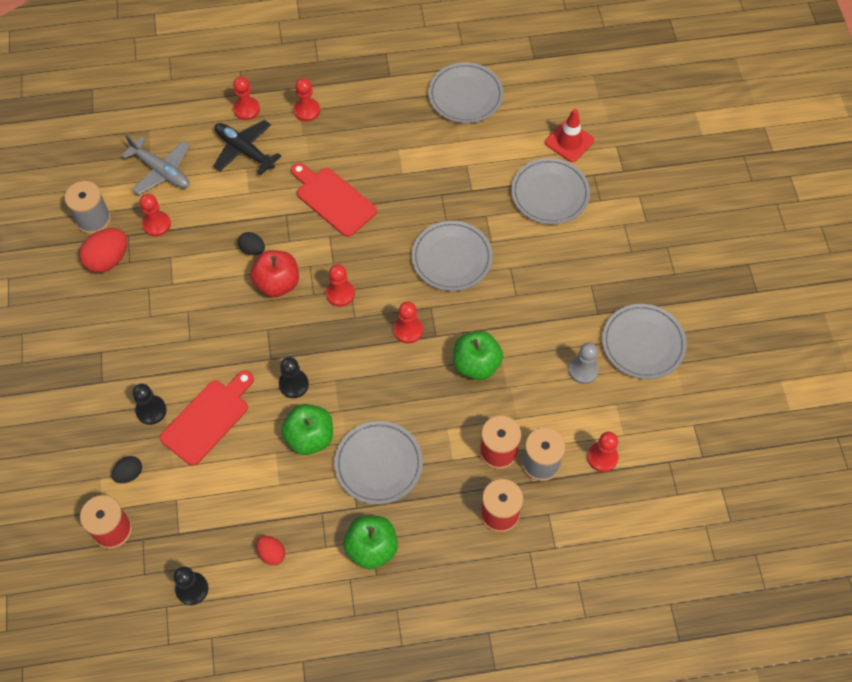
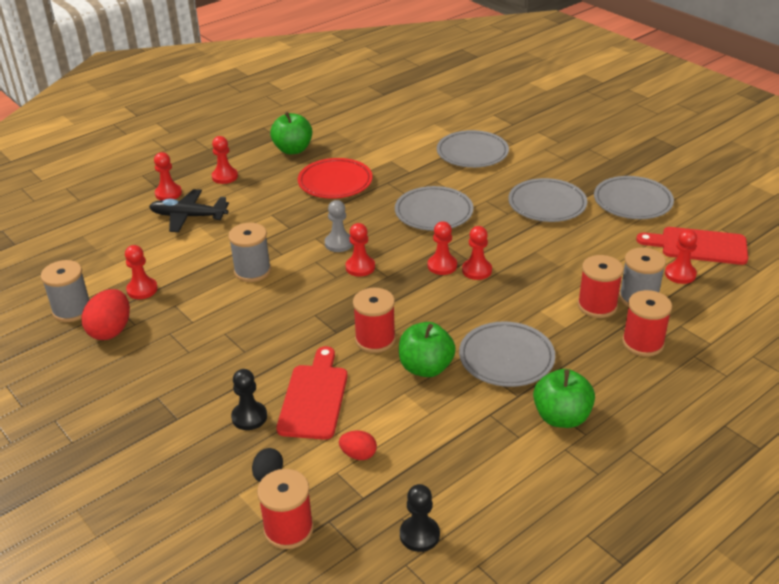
camera: 30 degrees left, 25 degrees down
grey plane [121,134,190,195] -> none
black egg [238,232,265,255] -> grey spool [228,223,271,282]
red apple [250,250,299,297] -> none
red egg [256,536,285,565] -> red egg moved to [339,430,377,460]
black pawn [279,357,309,398] -> red spool [353,288,396,353]
red cutting board [291,163,377,237] -> red cutting board moved to [636,227,748,265]
grey plate [428,62,504,123] -> grey plate moved to [508,178,587,222]
green apple [453,331,503,380] -> green apple moved to [270,112,312,154]
red traffic cone [545,109,594,162] -> none
grey pawn [569,343,599,384] -> grey pawn moved to [325,200,353,252]
none -> red plate [298,158,372,199]
none -> red pawn [462,226,492,280]

